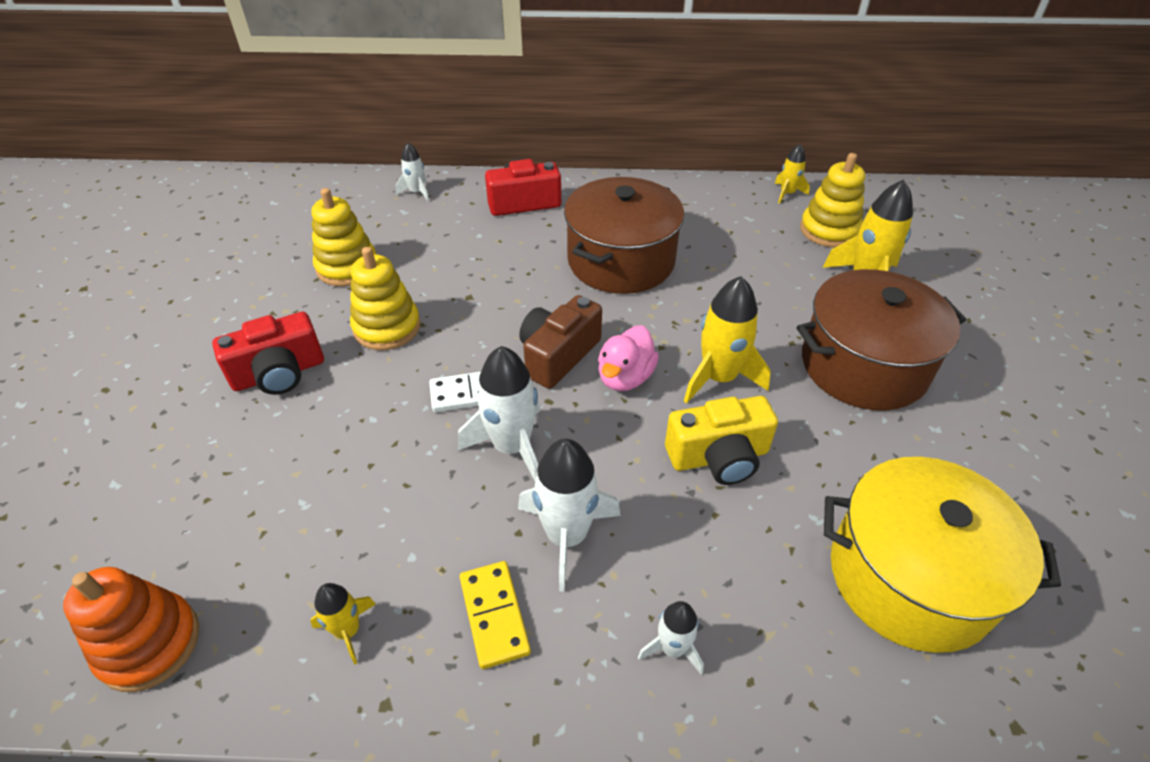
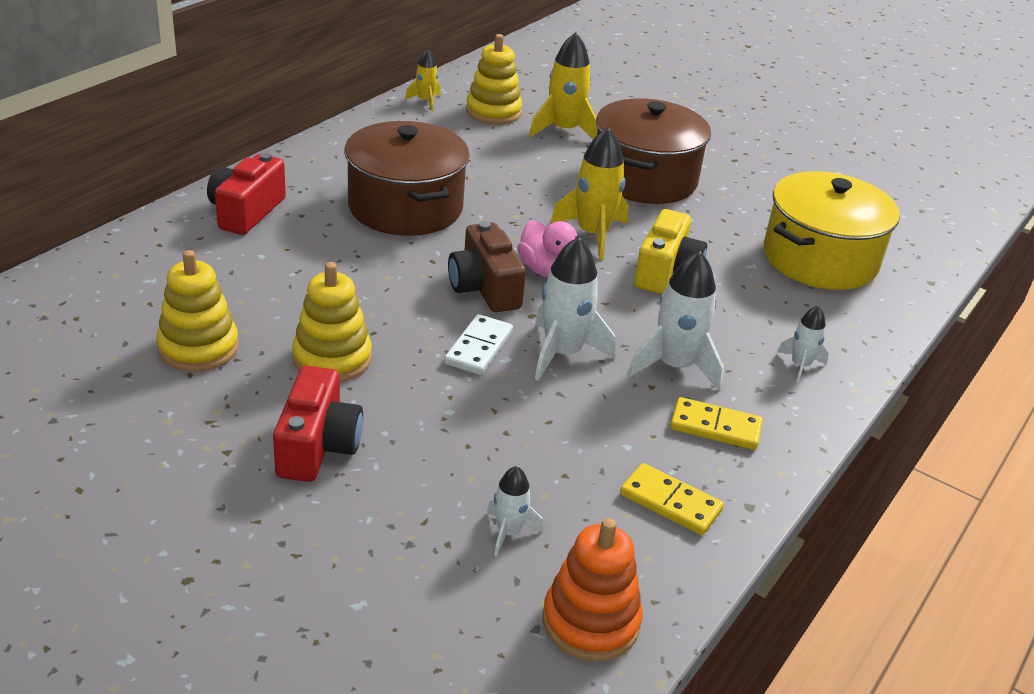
camera: 60 degrees left, 10 degrees down
yellow rocket [310,583,376,665] -> yellow domino [620,463,724,535]
white rocket [396,143,429,201] -> white rocket moved to [487,466,543,557]

